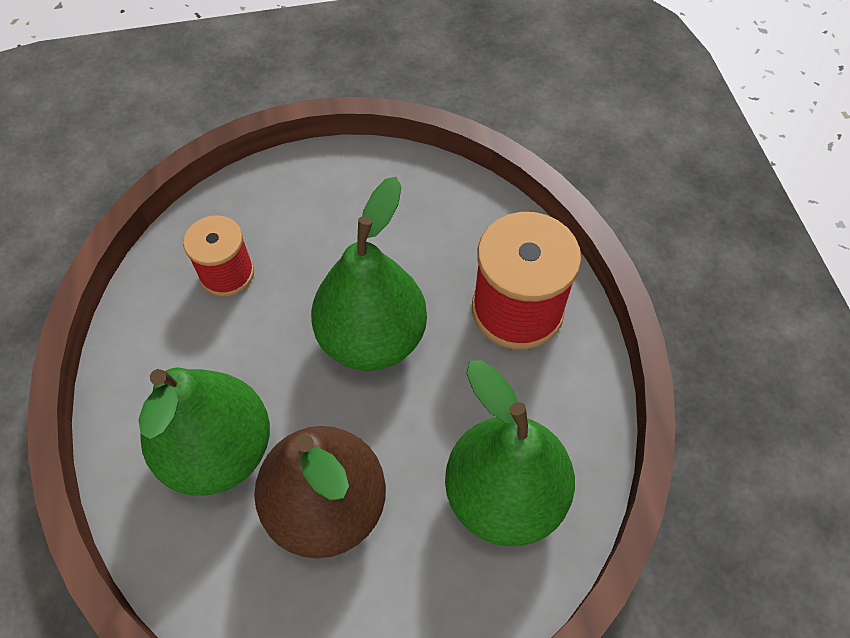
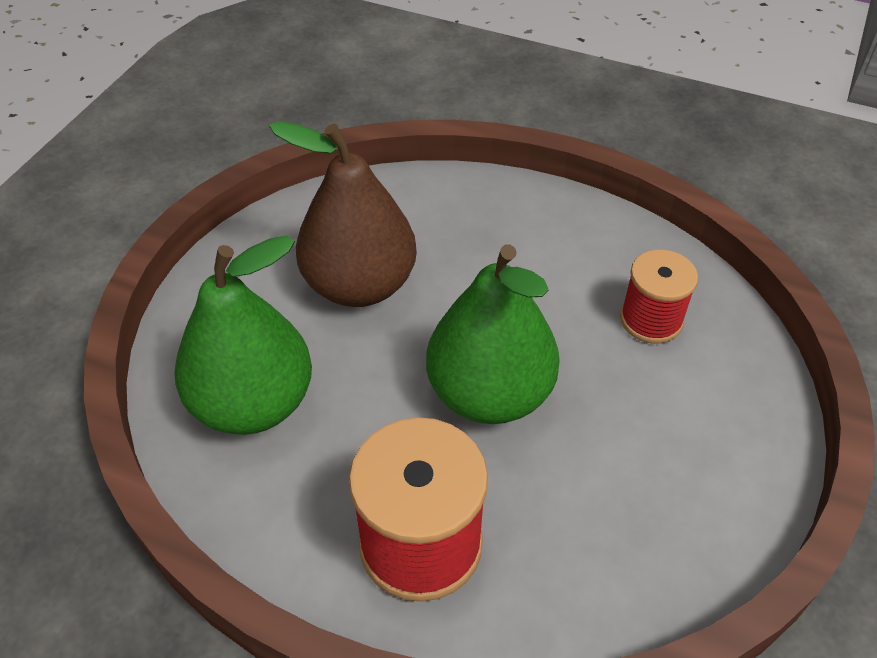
camera: 125 degrees right, 10 degrees down
green pear [138,368,270,496] -> none

